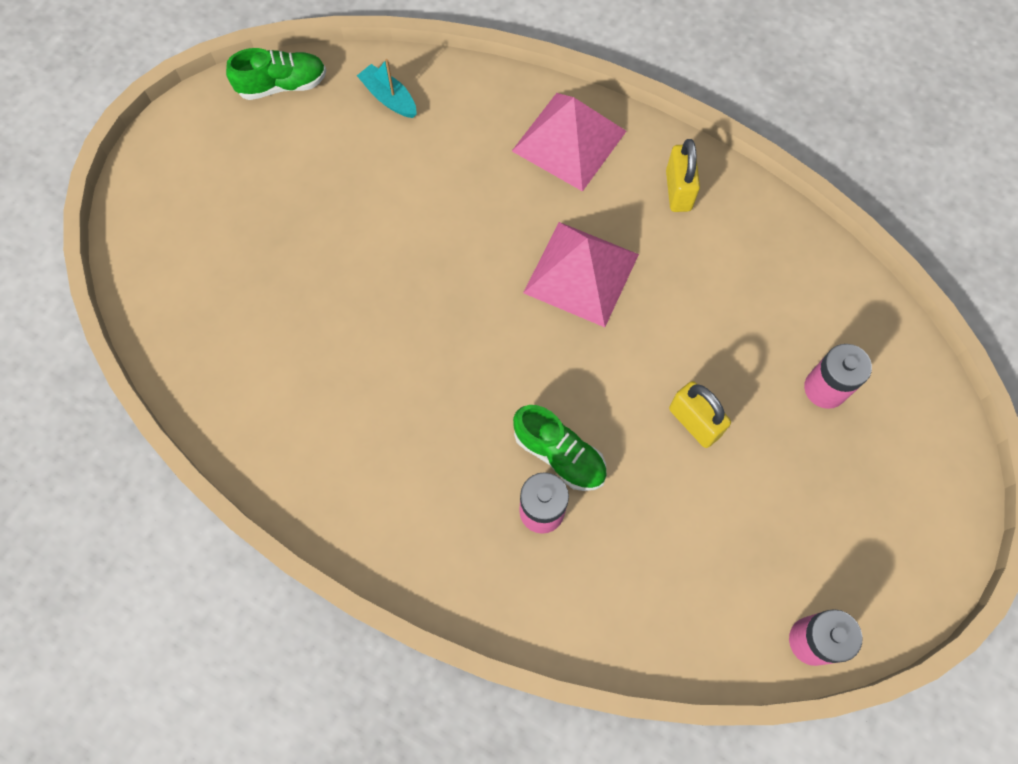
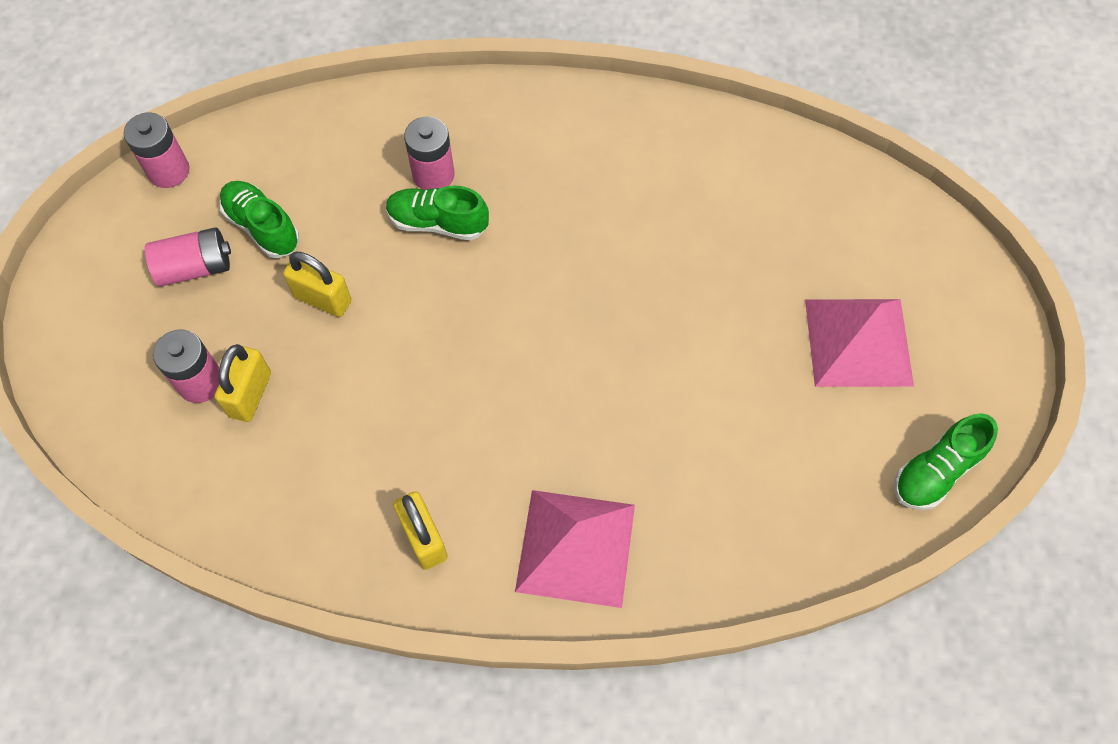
camera: 155 degrees right, 5 degrees down
turquoise boat [357,59,417,118] -> none
pink pyramid [523,222,639,327] -> pink pyramid moved to [805,299,914,387]
none -> pink battery [144,227,231,287]
none -> yellow padlock [215,344,271,422]
none -> green shoe [219,181,300,258]

